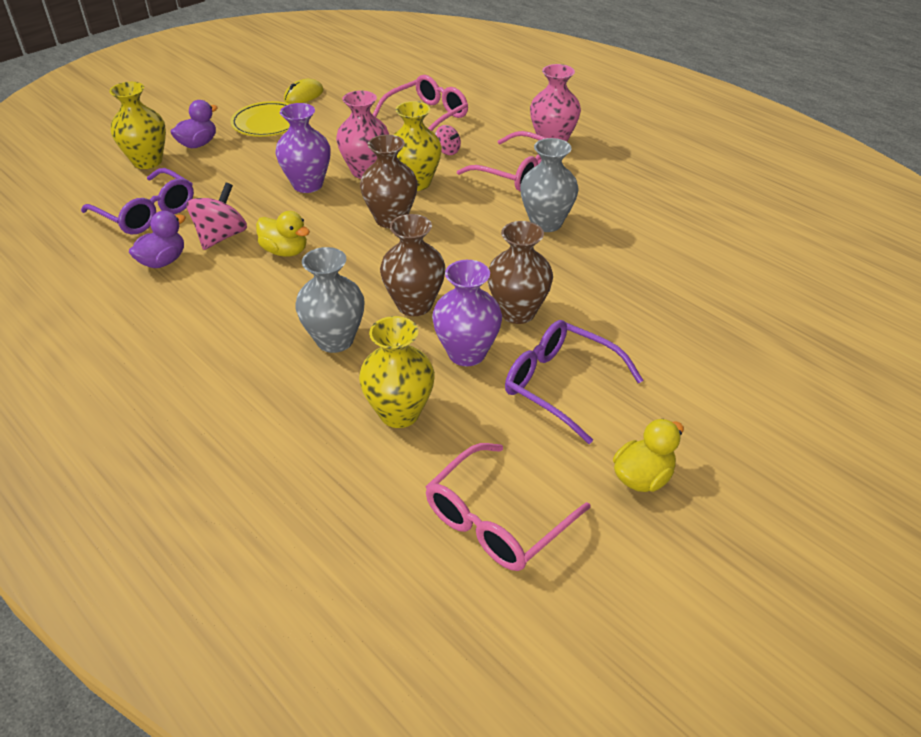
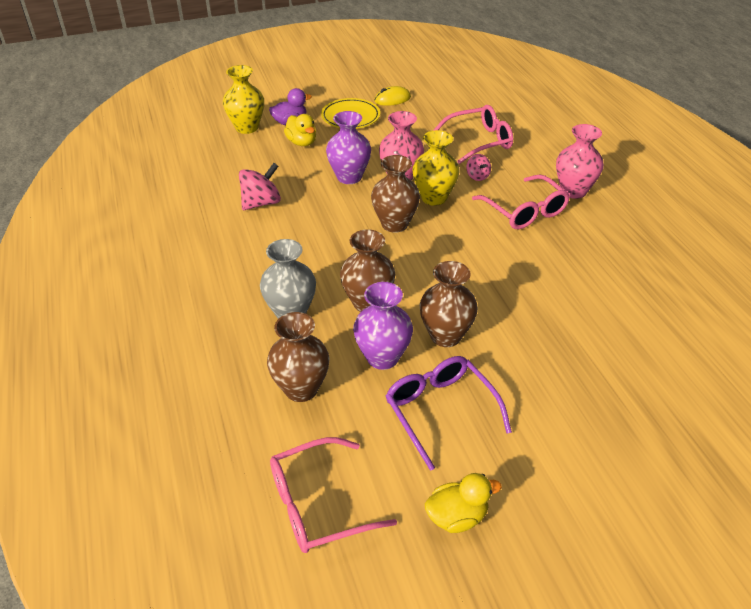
camera: 25 degrees right, 0 degrees up
purple glasses [81,168,194,234] -> none
purple duck [129,211,186,268] -> none
yellow duck [256,211,310,257] -> yellow duck moved to [284,114,316,146]
yellow vase [359,316,435,428] -> brown vase [267,312,330,402]
grey vase [520,138,579,232] -> none

